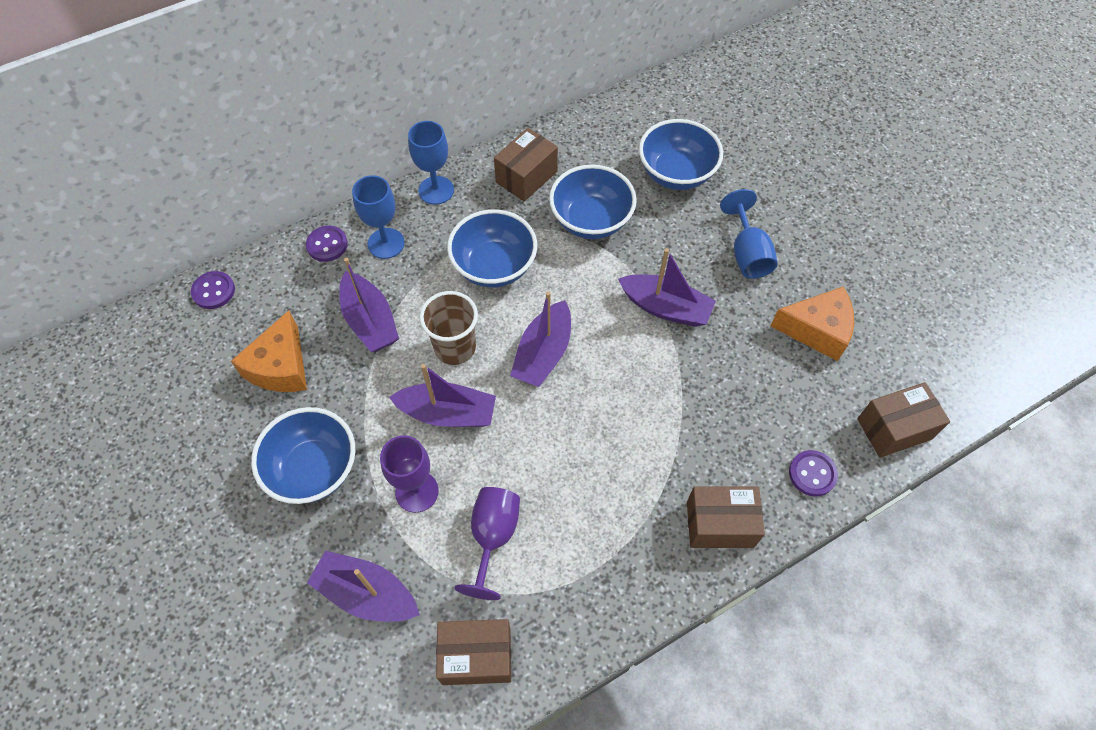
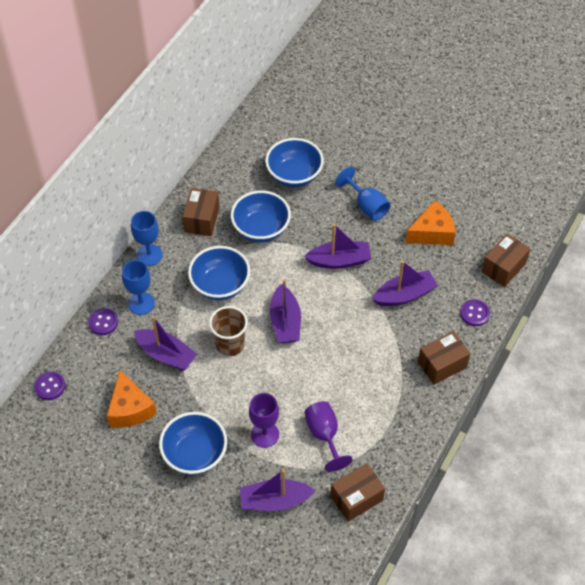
camera: 30 degrees left, 5 degrees down
purple boat [389,364,496,427] -> purple boat moved to [372,261,438,306]

